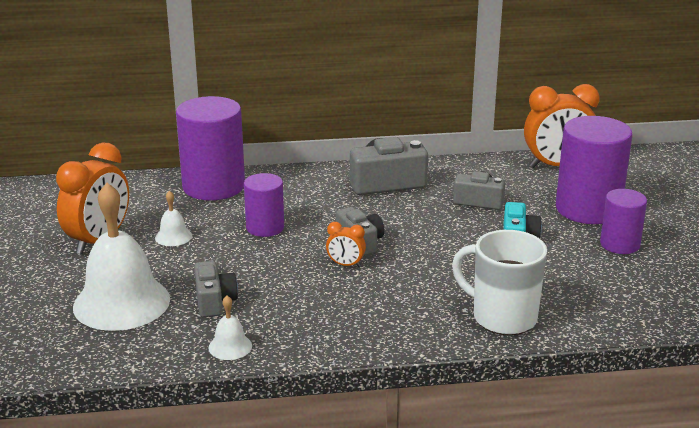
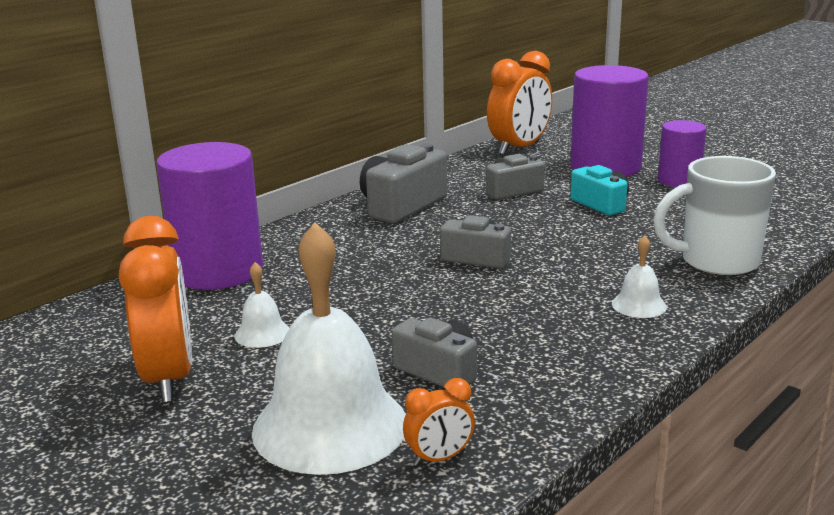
camera: 40 degrees left, 5 degrees down
white bell [209,296,252,360] -> white bell moved to [612,235,667,318]
purple cylinder [244,173,284,237] -> none
orange clock [326,222,366,267] -> orange clock moved to [403,378,475,466]

